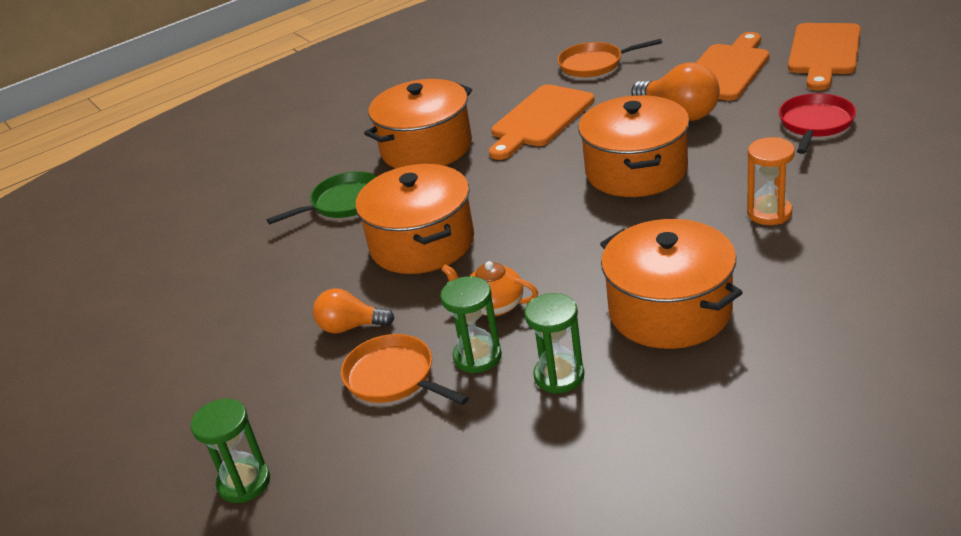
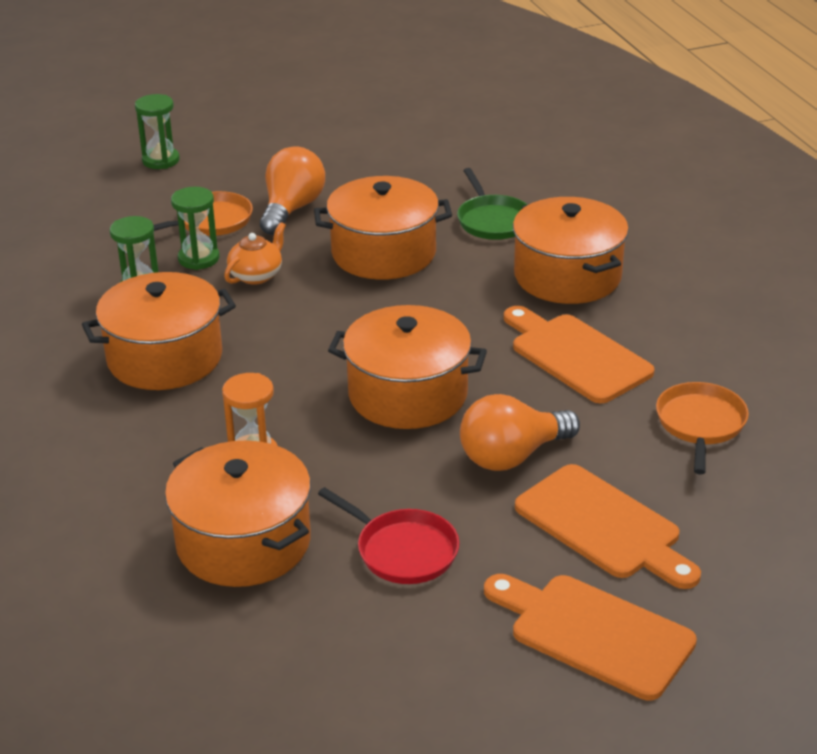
camera: 100 degrees right, 0 degrees up
orange light bulb [313,288,395,334] -> orange light bulb [260,146,325,235], size x1.56
none -> orange pot [165,440,311,587]

